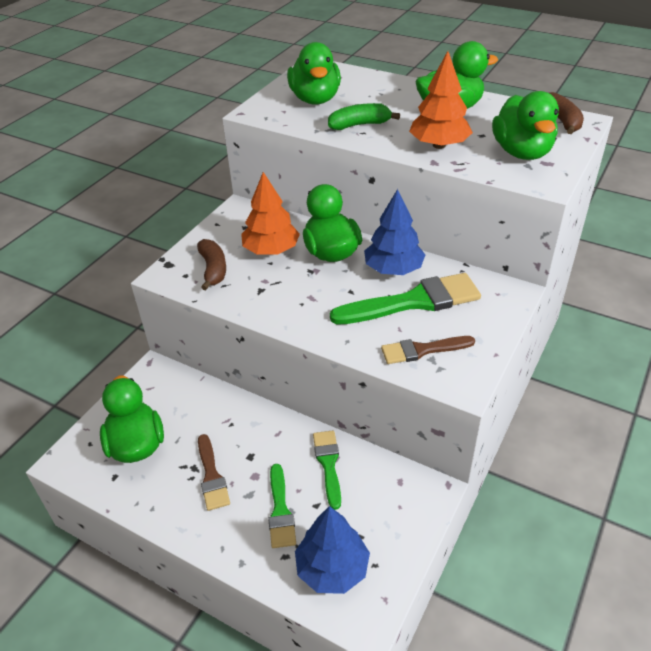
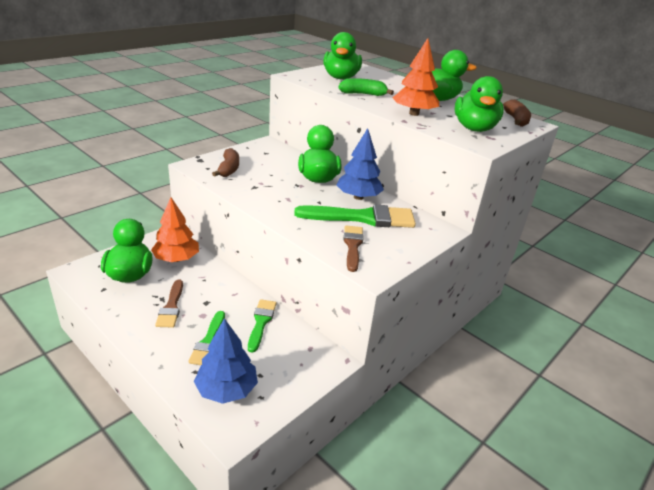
camera: 10 degrees right, 10 degrees down
orange tree [241,172,300,255] -> orange tree moved to [151,197,199,262]
brown brush [381,336,475,364] -> brown brush turned 90 degrees clockwise [343,225,363,272]

